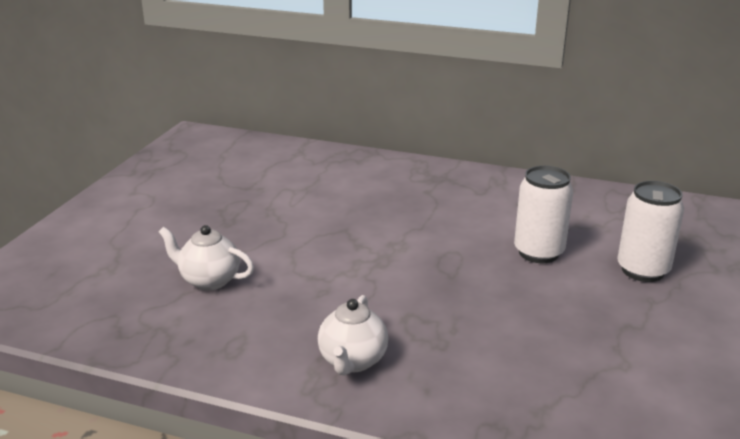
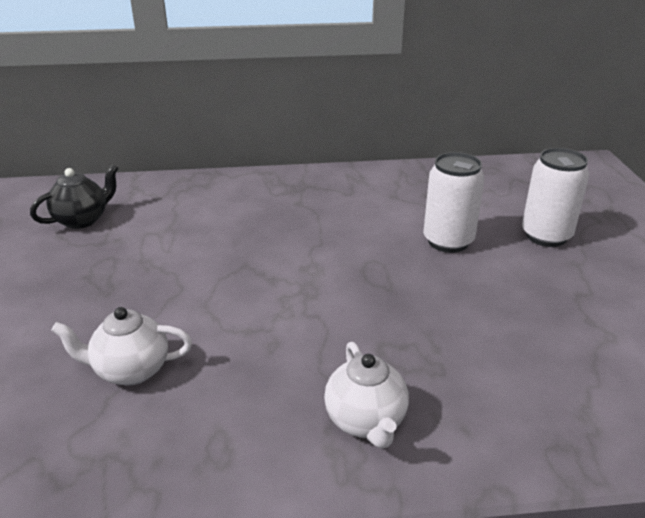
camera: 25 degrees left, 5 degrees up
none -> black teapot [30,164,118,229]

